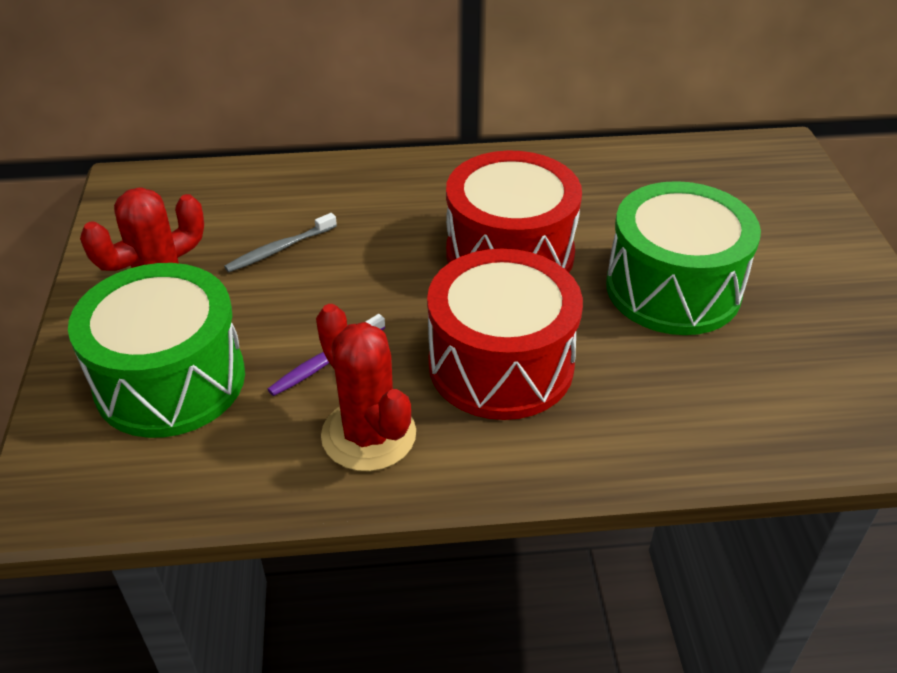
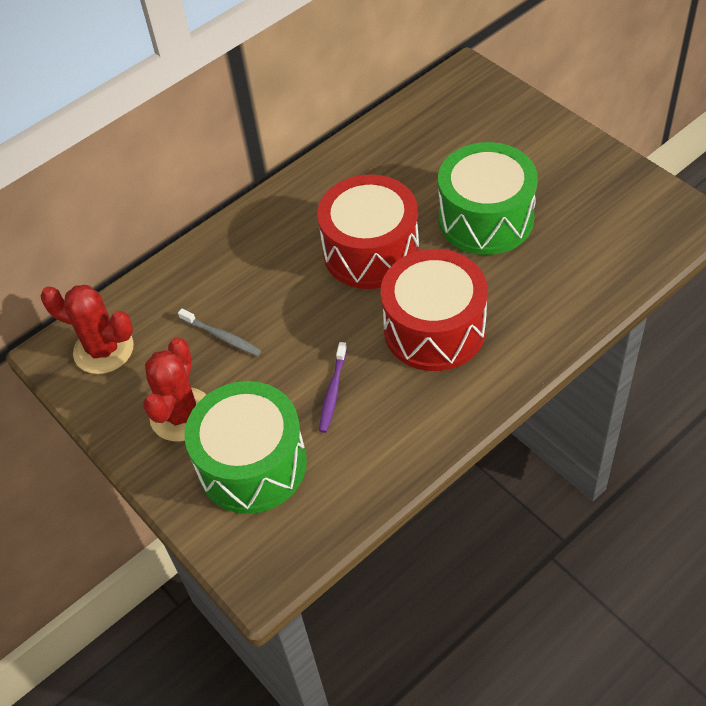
camera: 30 degrees left, 10 degrees up
grey toothbrush [224,213,337,272] -> grey toothbrush turned 75 degrees counterclockwise [178,309,262,356]
red cactus [316,304,416,471] -> red cactus moved to [41,285,134,374]

